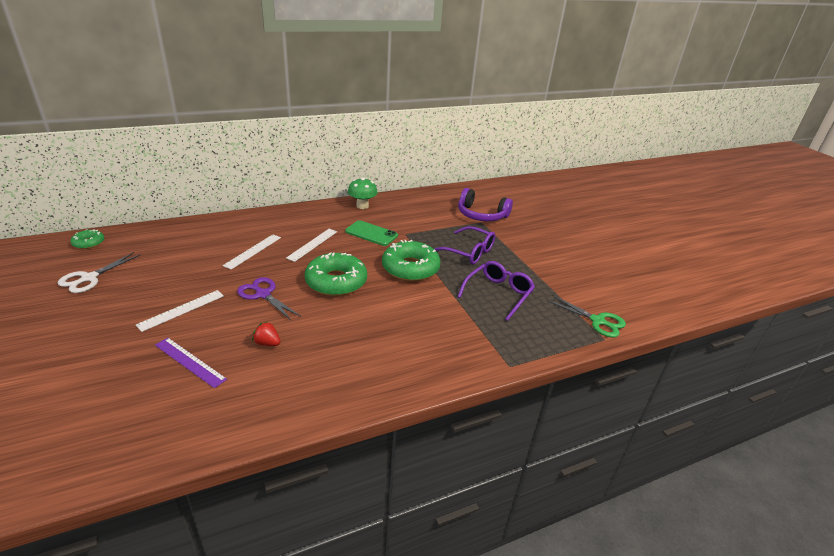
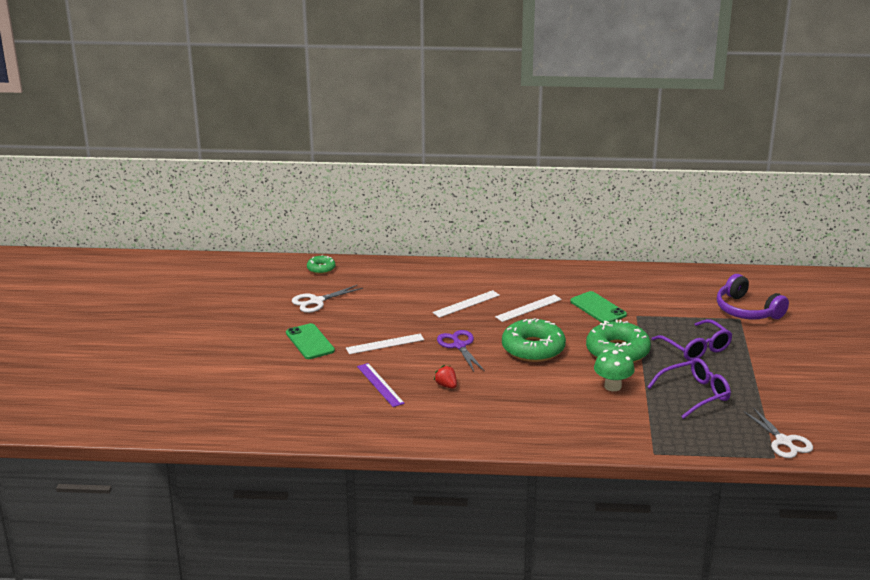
camera: 30 degrees right, 5 degrees down
green mushroom [348,177,378,209] -> green mushroom moved to [594,349,635,391]
green scissors [547,295,626,338] -> white scissors [743,407,813,458]
none -> green phone [286,323,335,359]

